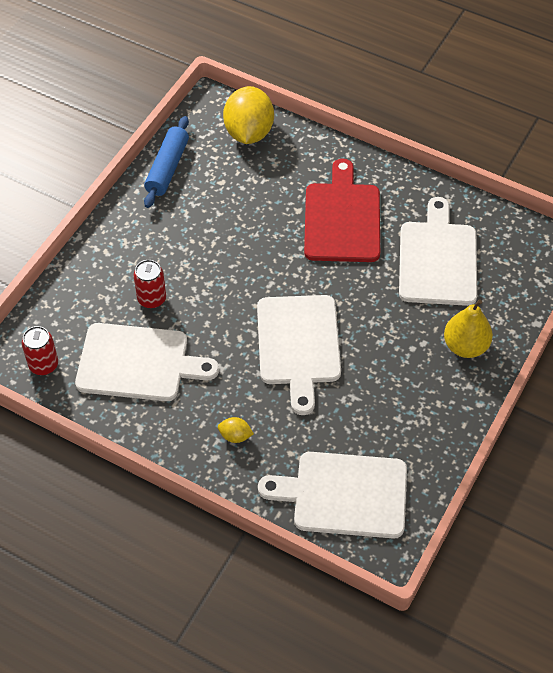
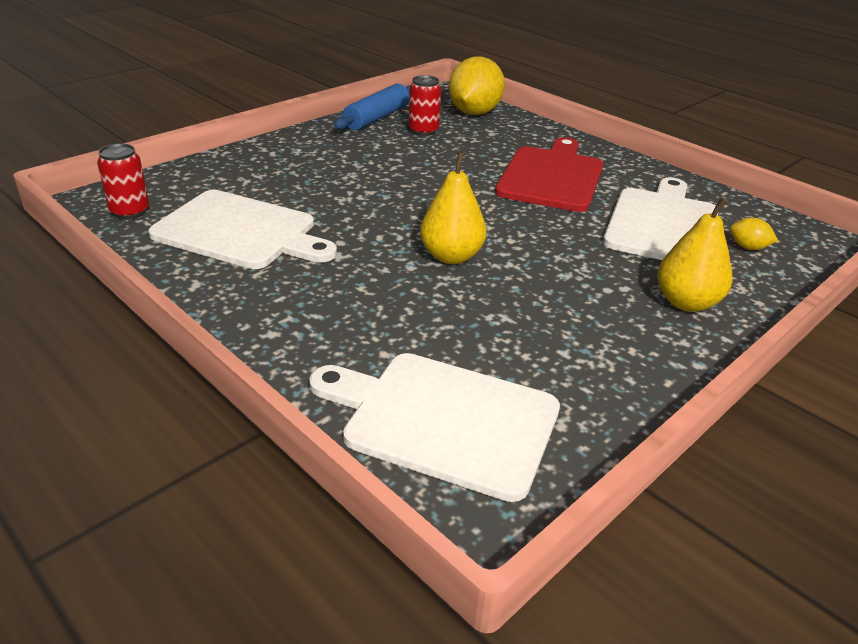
camera: 15 degrees right, 20 degrees down
red can [133,260,166,309] -> red can moved to [409,75,441,136]
yellow lemon [218,417,254,443] -> yellow lemon moved to [730,218,778,250]
white cutting board [257,295,341,415] -> yellow pear [420,152,487,264]

